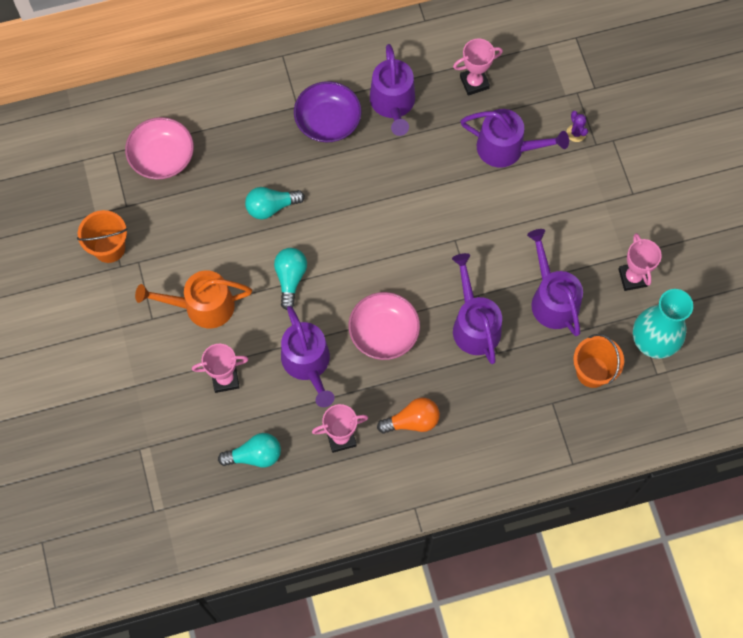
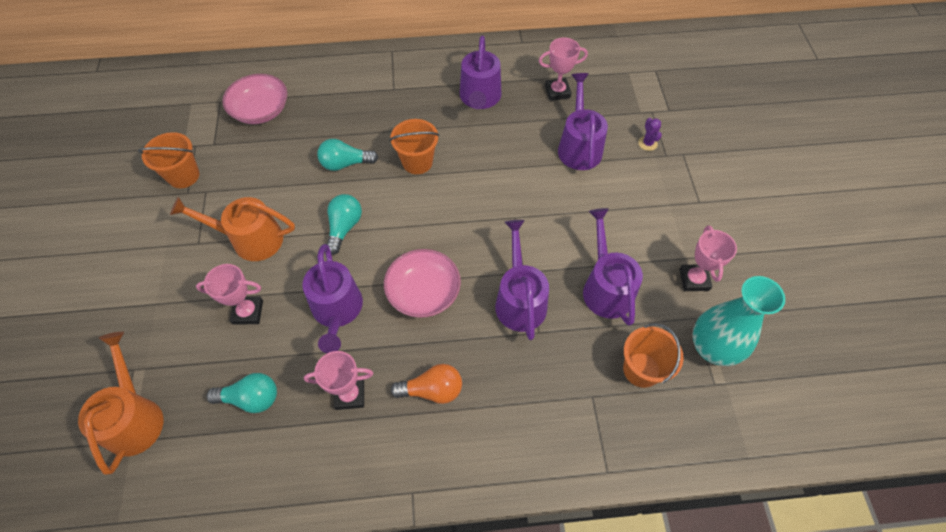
camera: 10 degrees right, 10 degrees down
purple bowl [294,81,362,142] -> none
purple watering can [461,109,569,168] -> purple watering can turned 120 degrees counterclockwise [558,73,608,170]
none -> orange watering can [78,332,163,475]
none -> orange bucket [390,119,439,174]

